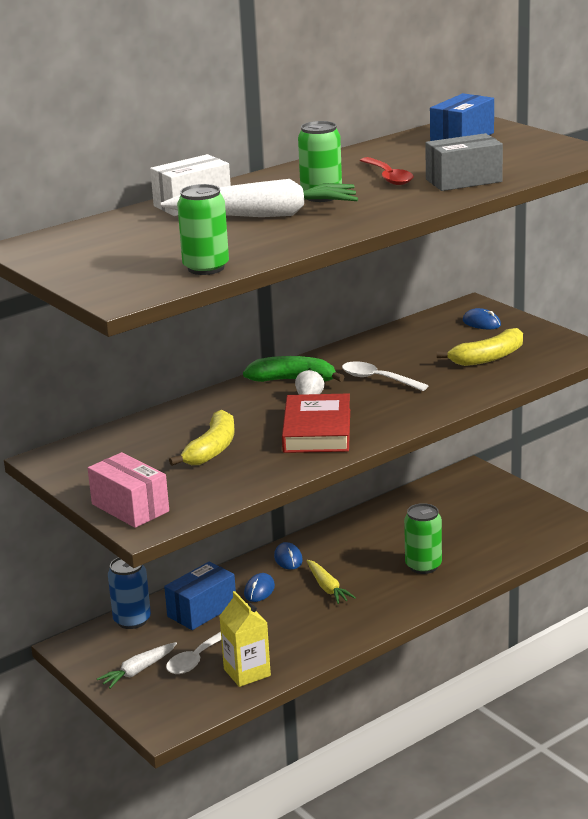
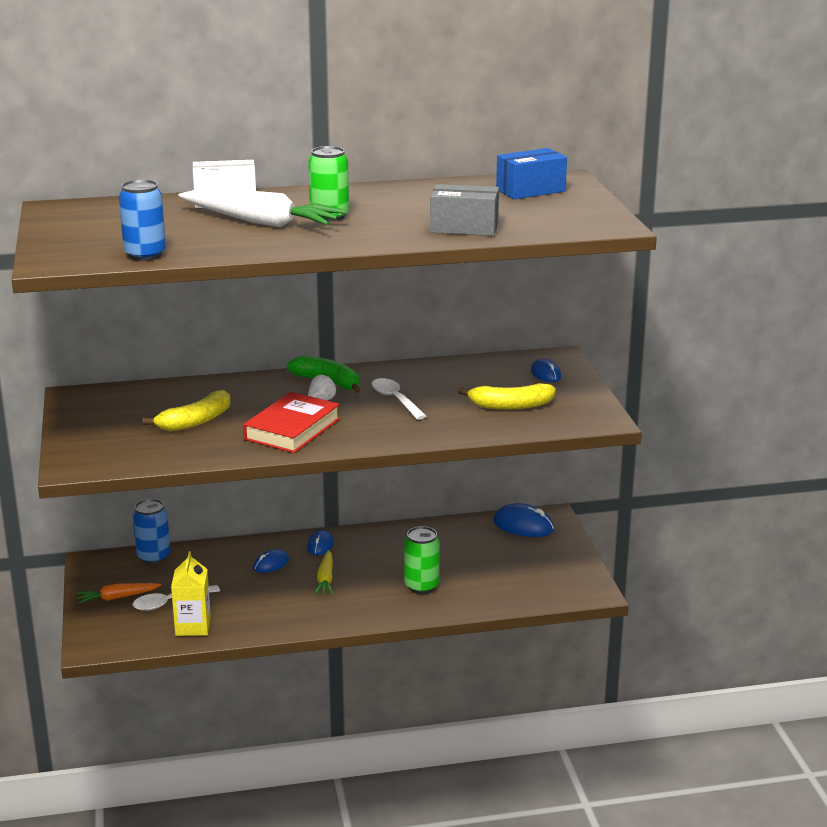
camera: 25 degrees right, 0 degrees up
pink box [88,452,169,528] -> none
white carrot [97,642,177,688] -> orange carrot [77,583,161,604]
blue box [164,562,236,630] -> none
green can [177,184,229,275] -> blue can [119,179,166,261]
red spoon [360,157,414,185] -> none
none -> blue mouse [493,503,554,537]

